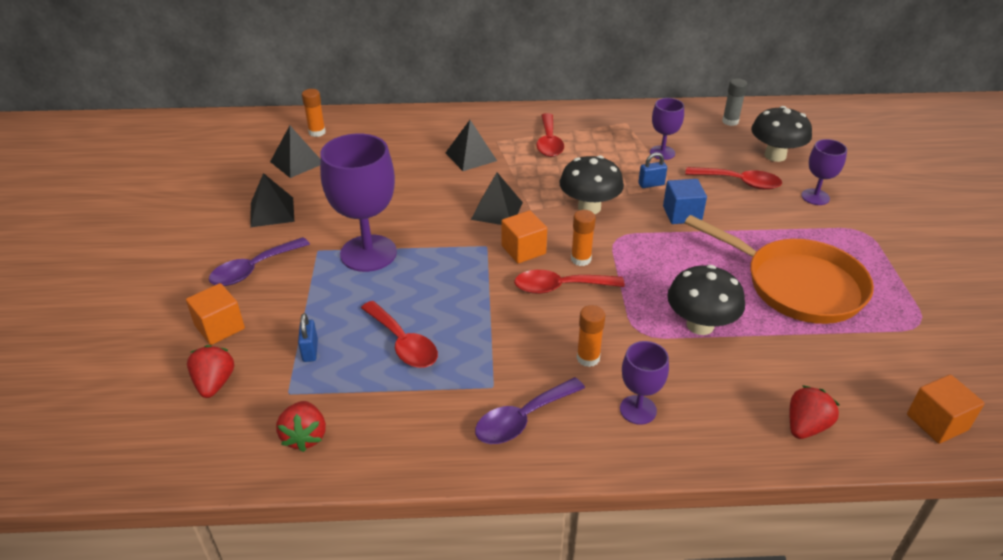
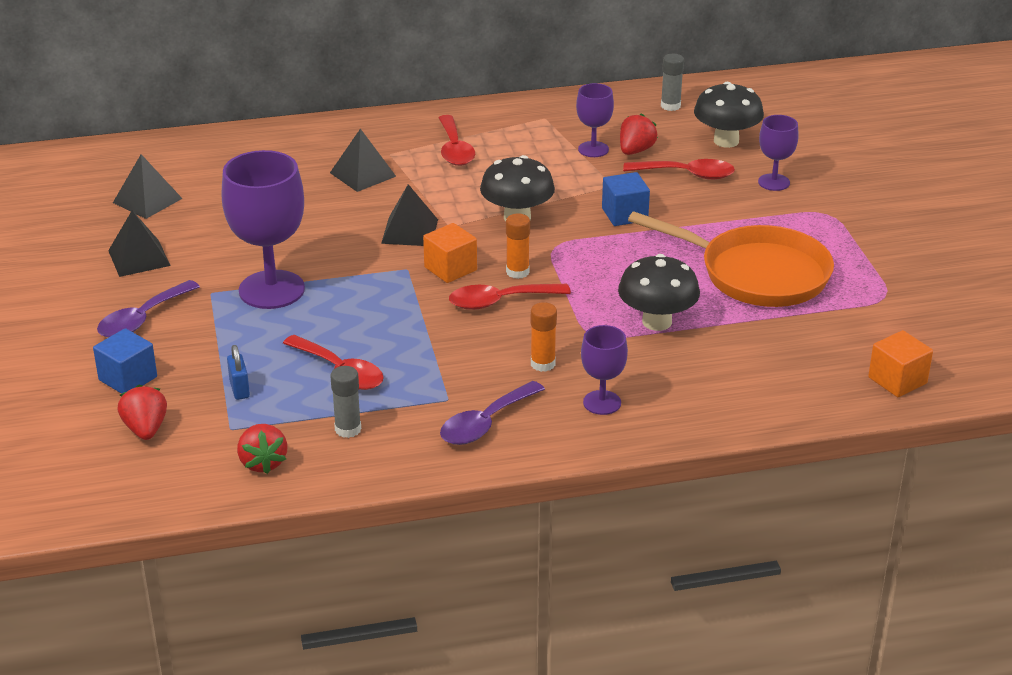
camera: 10 degrees left, 5 degrees down
orange cube [186,283,245,345] -> blue cube [93,328,157,394]
orange glue stick [302,89,326,137] -> none
blue padlock [638,152,667,188] -> none
red strawberry [789,385,839,439] -> red strawberry moved to [620,113,658,155]
none -> grey glue stick [331,366,361,438]

